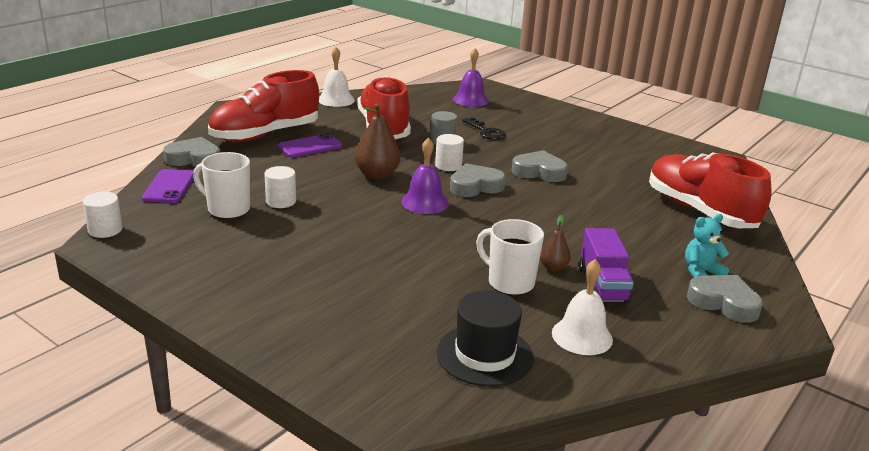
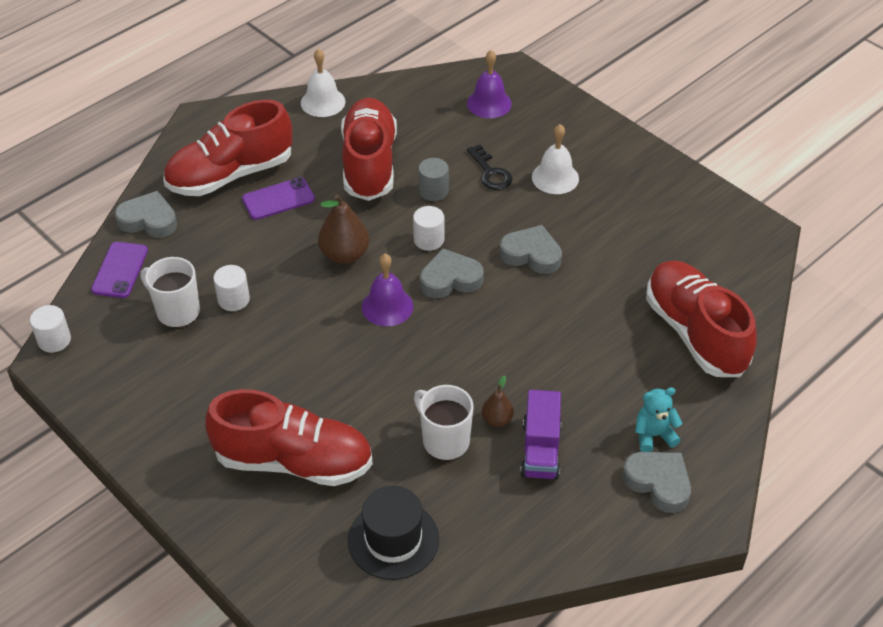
camera: 10 degrees right, 20 degrees up
white bell [552,259,613,355] -> white bell moved to [532,124,579,194]
none -> red shoe [205,389,373,486]

